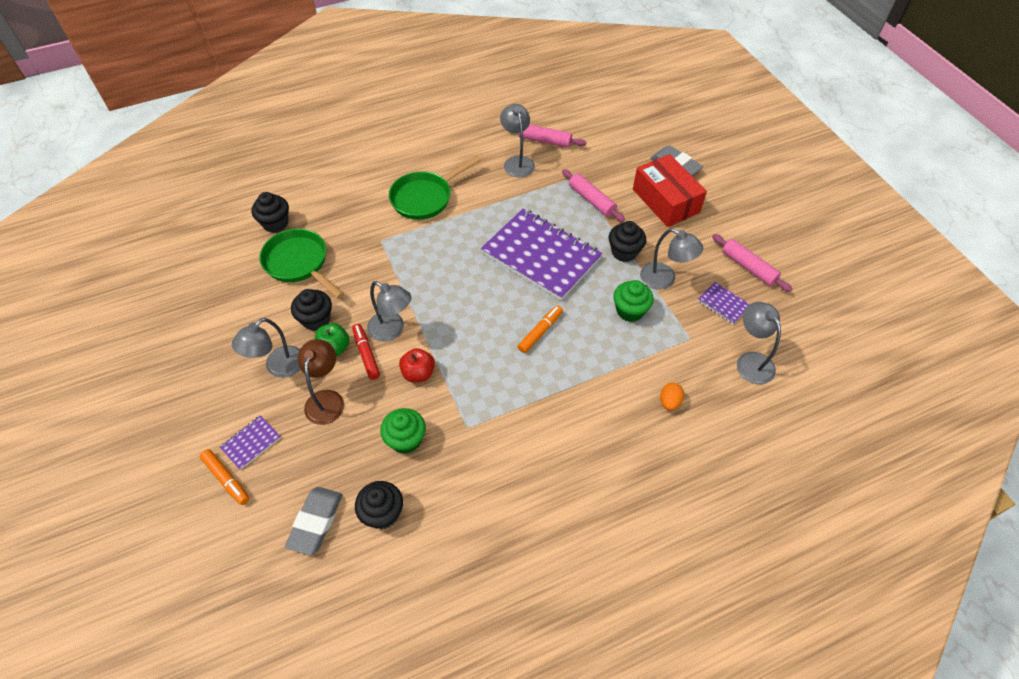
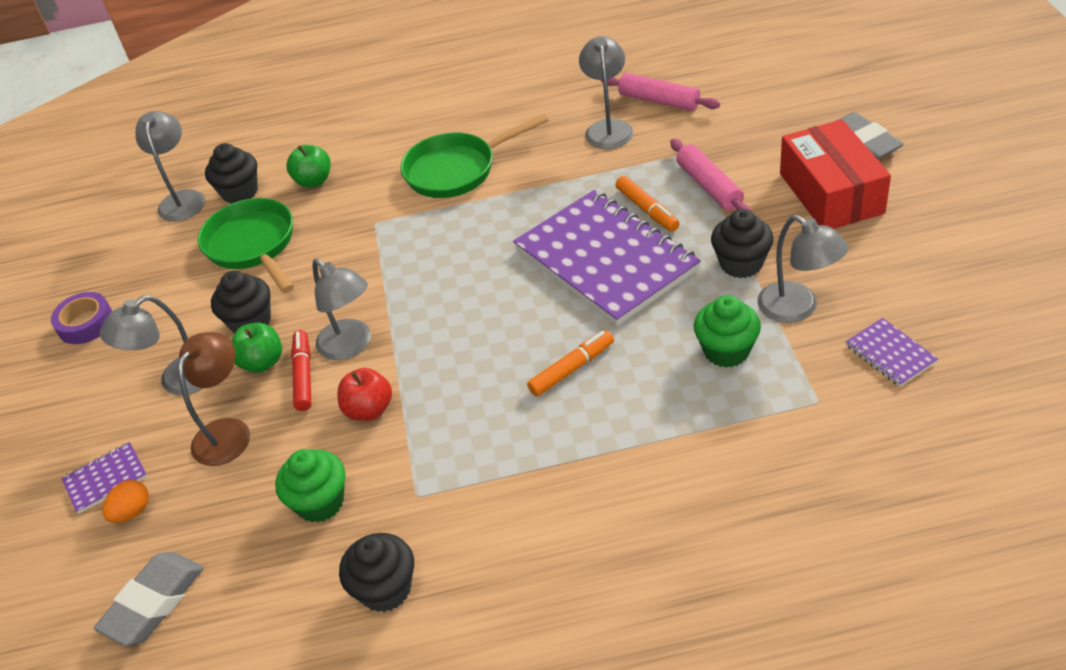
camera: 20 degrees right, 10 degrees down
orange marker [200,449,250,505] -> orange marker moved to [615,176,680,232]
black cupcake [355,481,403,529] -> black cupcake moved to [339,533,414,612]
orange egg [660,383,684,411] -> orange egg moved to [102,480,149,523]
pink rolling pin [712,234,792,292] -> none
grey lamp [737,302,781,384] -> grey lamp moved to [136,111,205,222]
none -> purple tape [51,292,112,344]
none -> green apple [286,145,331,188]

